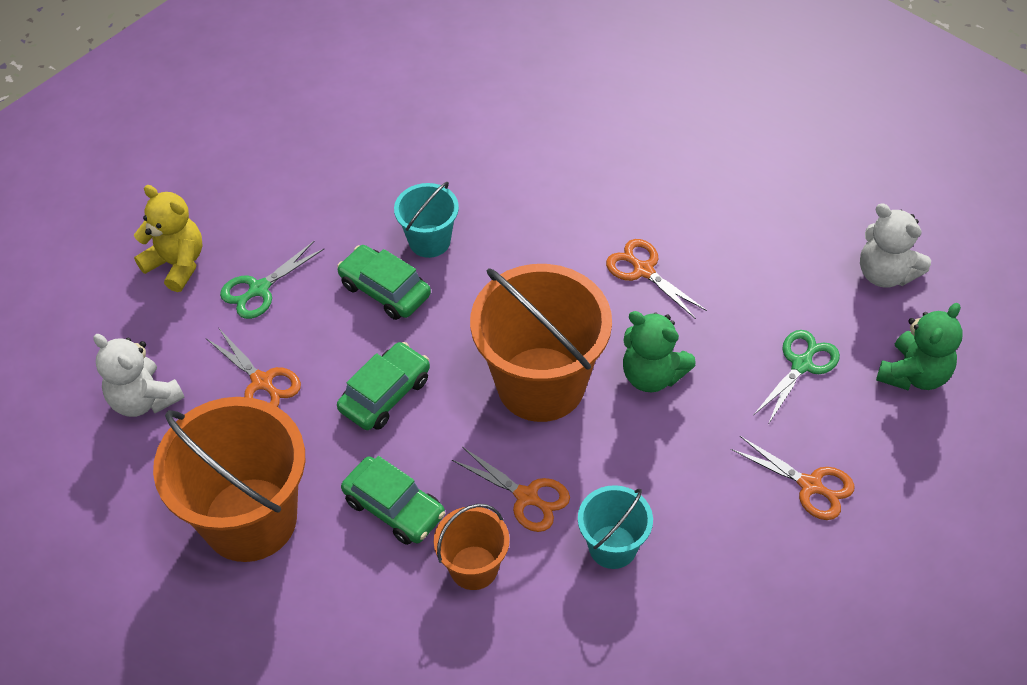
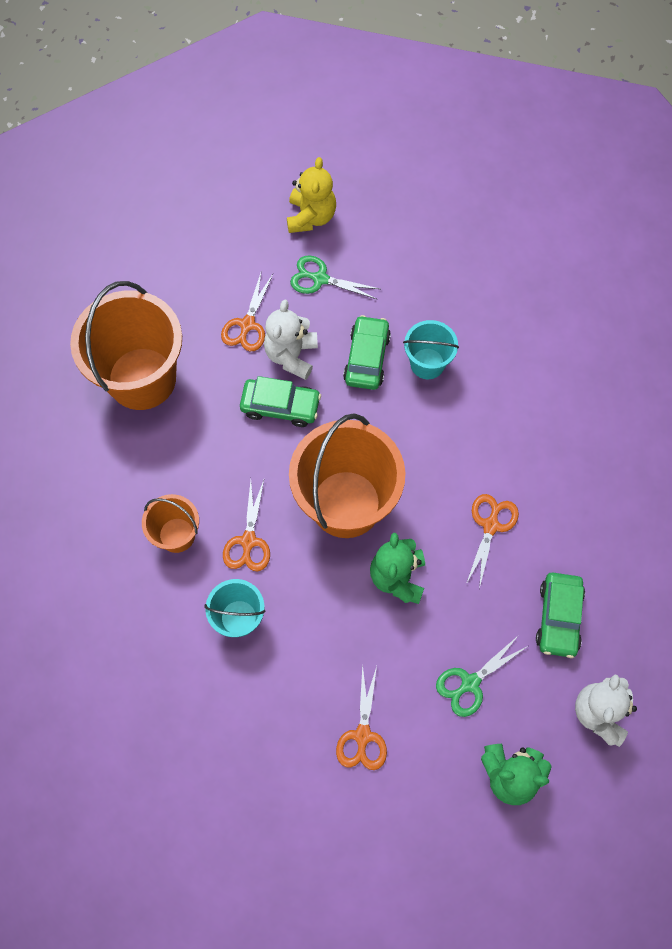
camera: 60 degrees right, 15 degrees up
white teddy bear [93,334,185,417] -> white teddy bear moved to [264,299,318,380]
green car [341,456,445,545] -> green car moved to [536,572,585,658]
green scissors [754,330,840,423] -> green scissors turned 135 degrees clockwise [436,635,528,717]

